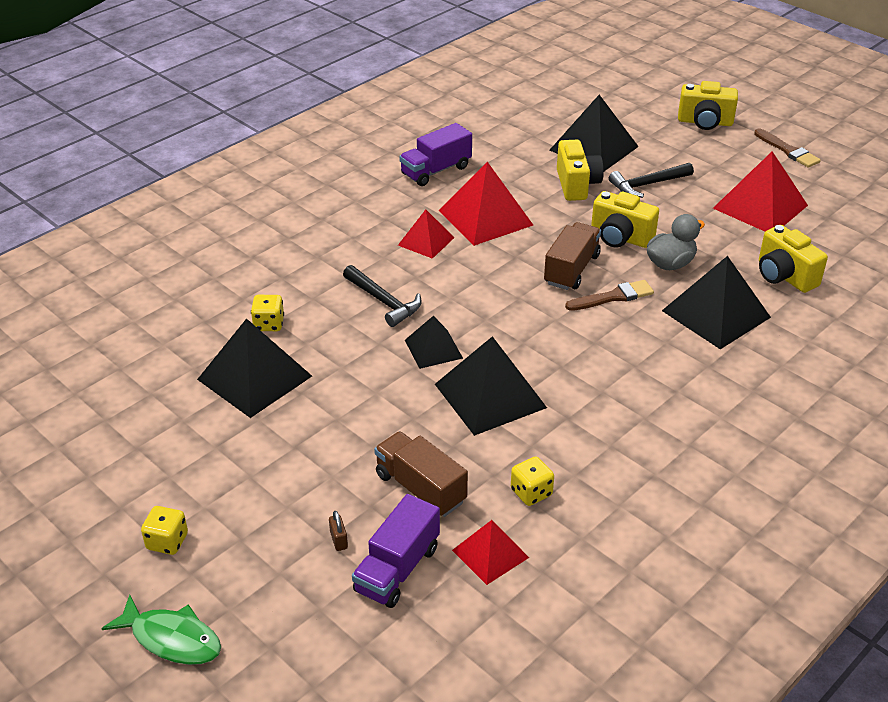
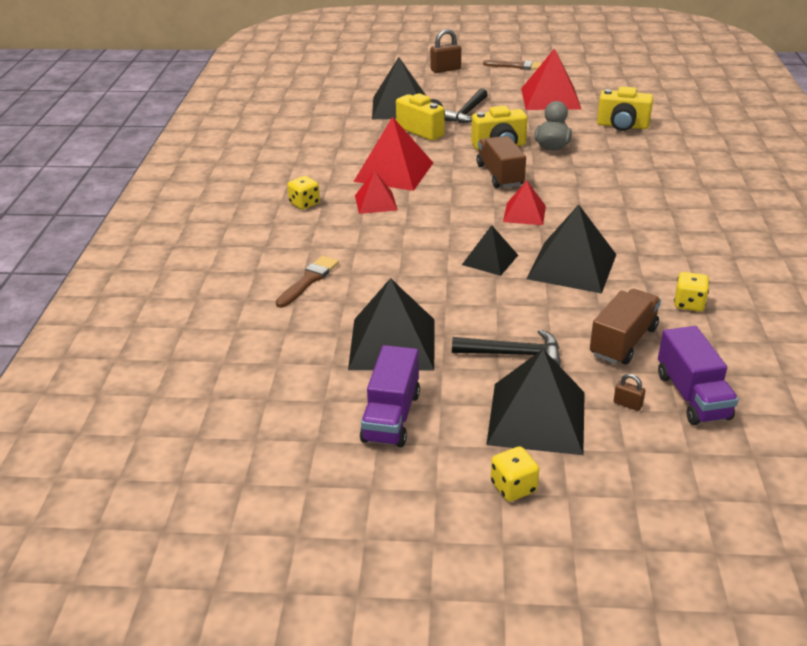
camera: 40 degrees left, 5 degrees down
green fish [101,595,221,665] -> none
yellow dice [251,295,284,331] -> yellow dice moved to [287,176,320,210]
black hammer [343,265,422,327] -> black hammer moved to [452,329,561,366]
brown truck [374,431,468,517] -> brown truck turned 120 degrees clockwise [590,289,661,364]
purple truck [399,123,472,186] -> purple truck moved to [360,345,420,447]
red pyramid [452,520,529,585] -> red pyramid moved to [503,181,546,225]
brown brush [565,280,654,311] -> brown brush moved to [276,256,339,308]
black pyramid [662,256,771,349] -> black pyramid moved to [486,349,585,455]
yellow camera [678,81,738,130] -> brown padlock [430,29,461,73]

